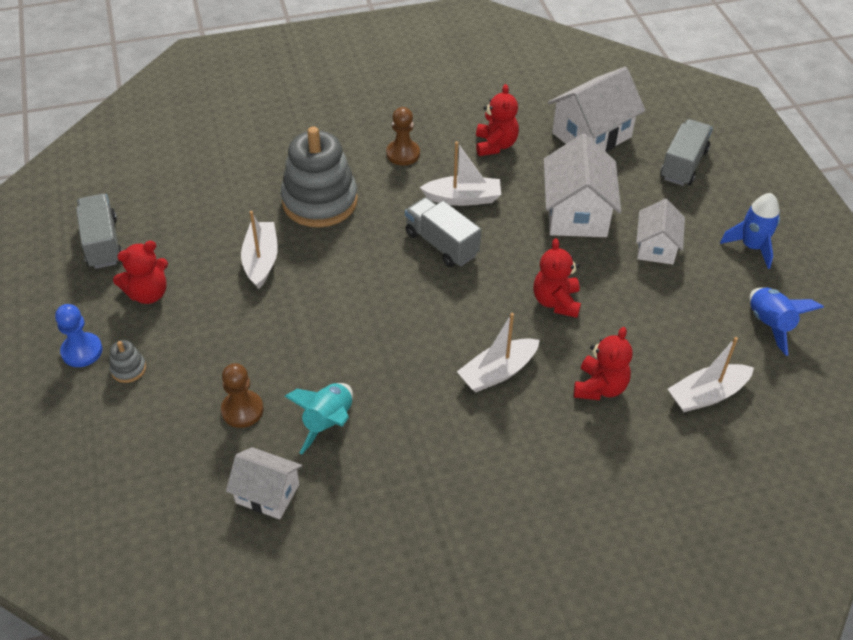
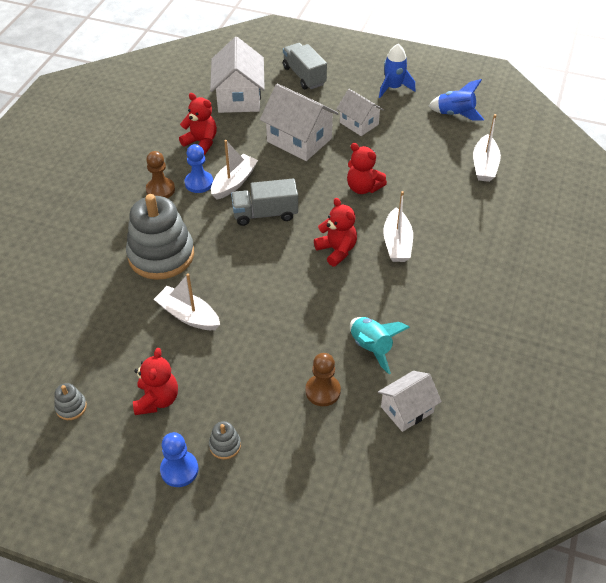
camera: 55 degrees left, 0 degrees up
grey truck [76,194,122,269] -> grey stacking toy [54,383,87,420]
red teddy bear [574,327,633,400] -> red teddy bear moved to [314,198,357,267]
none -> blue pawn [185,144,213,193]

